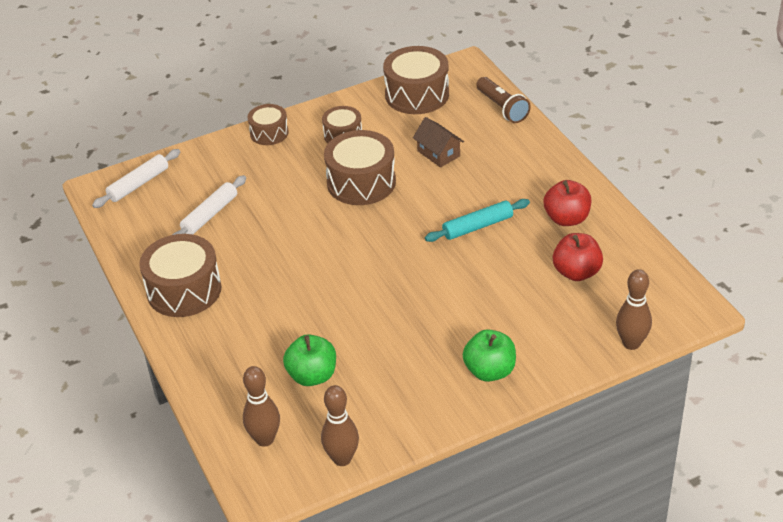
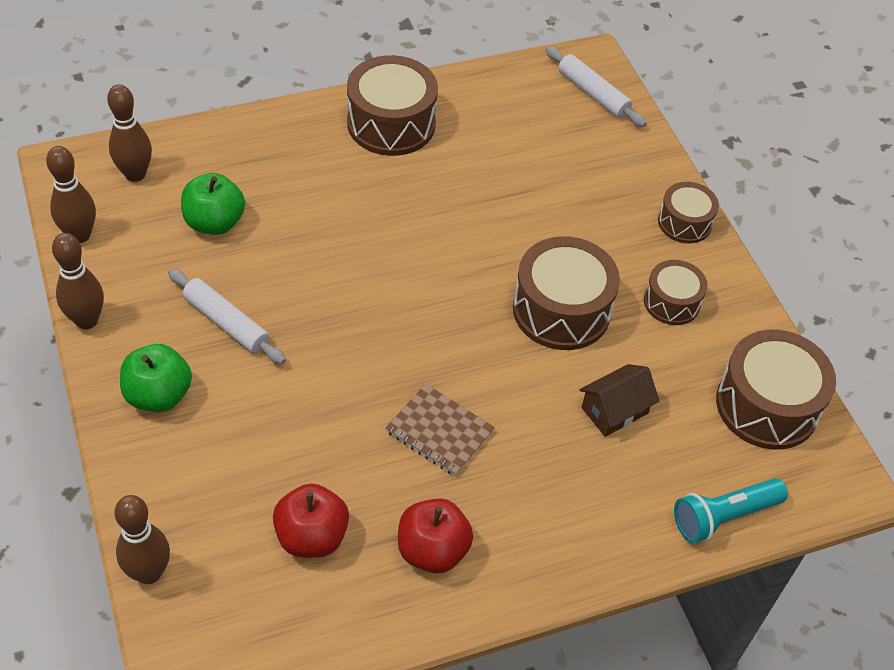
camera: 90 degrees right, 10 degrees up
white rolling pin [172,175,246,235] -> white rolling pin moved to [168,269,286,364]
turquoise rolling pin [425,199,530,242] -> brown notebook [385,384,495,476]
brown flashlight [476,77,531,123] -> turquoise flashlight [674,478,788,543]
none -> brown bowling pin [52,233,104,329]

